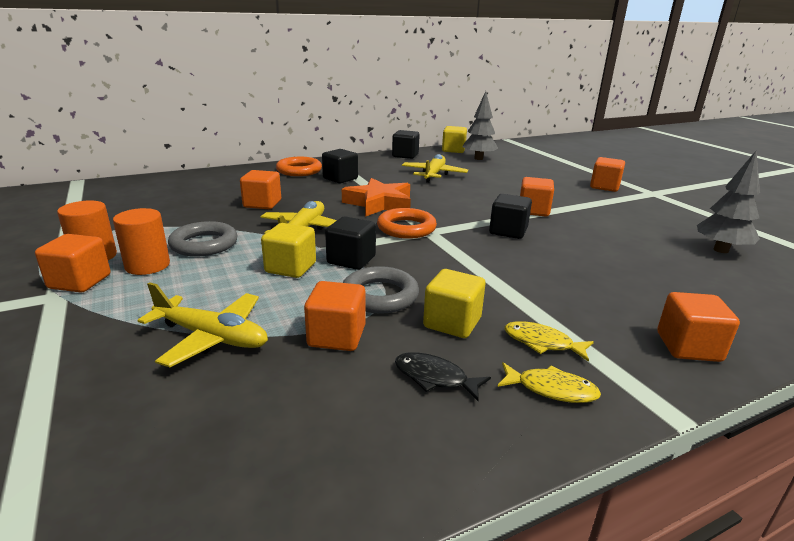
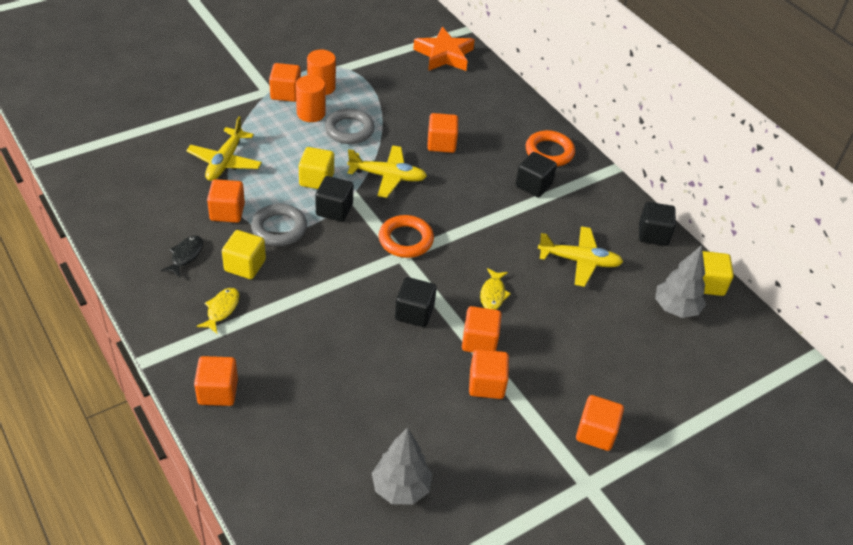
camera: 80 degrees right, 20 degrees up
orange star [342,178,411,217] -> orange star moved to [413,27,475,71]
yellow fish [497,362,601,403] -> yellow fish moved to [480,268,511,310]
none -> orange cube [469,349,509,399]

